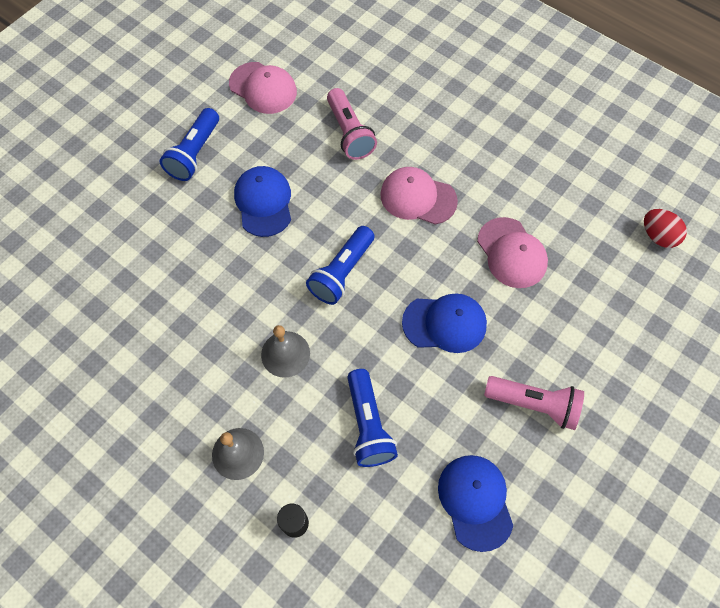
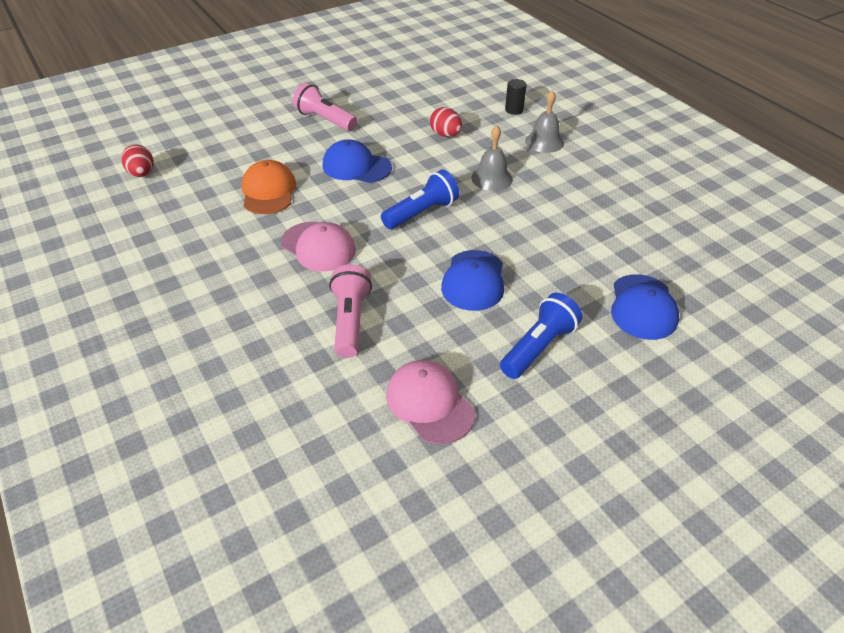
camera: 160 degrees left, 20 degrees down
blue flashlight [347,369,398,467] -> red egg [430,107,462,137]
blue cap [438,455,514,552] -> blue cap moved to [611,274,679,340]
pink cap [477,217,548,288] -> orange cap [242,160,296,214]

